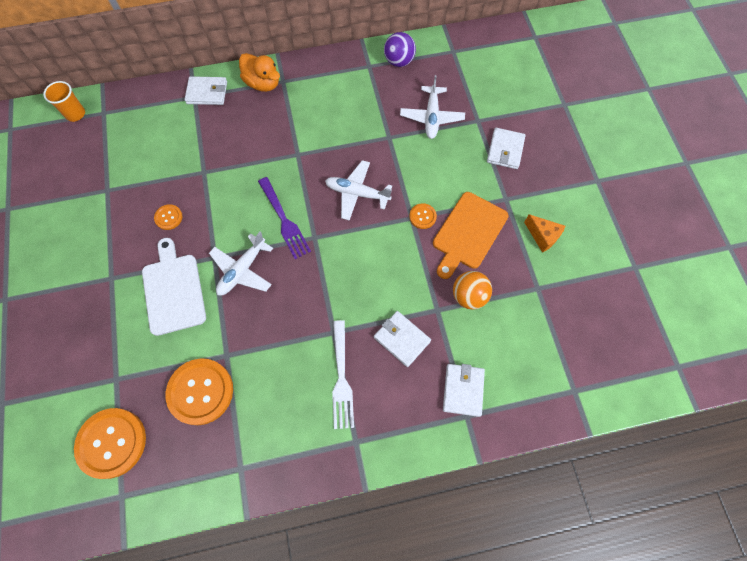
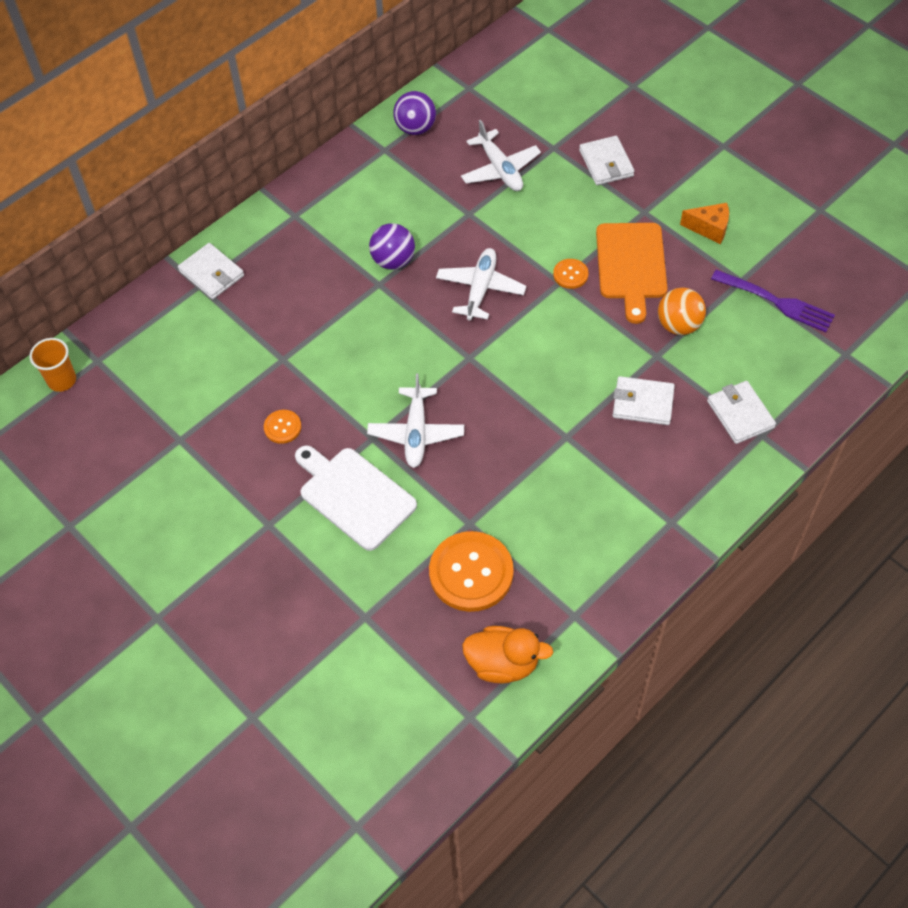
camera: 30 degrees left, 10 degrees down
orange button [74,408,146,479] -> none
white wallet [184,76,227,105] -> white wallet turned 75 degrees clockwise [178,243,244,299]
orange duck [239,53,280,92] -> orange duck moved to [462,626,553,684]
purple fork [258,177,311,259] -> purple fork moved to [711,270,835,332]
white plane [325,160,392,220] -> white plane turned 120 degrees clockwise [436,248,526,320]
white fork [332,320,354,429] -> none
none -> purple ball [369,223,415,270]

